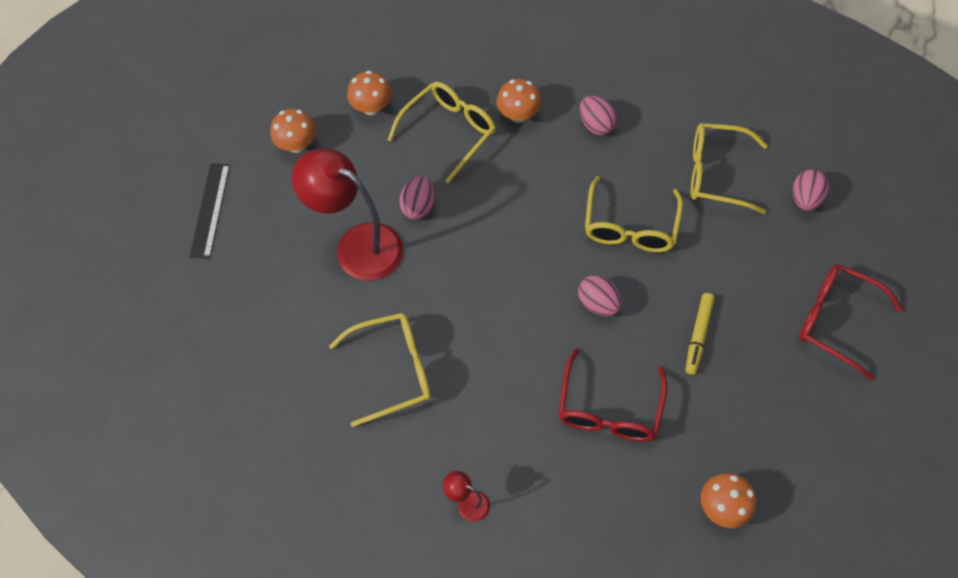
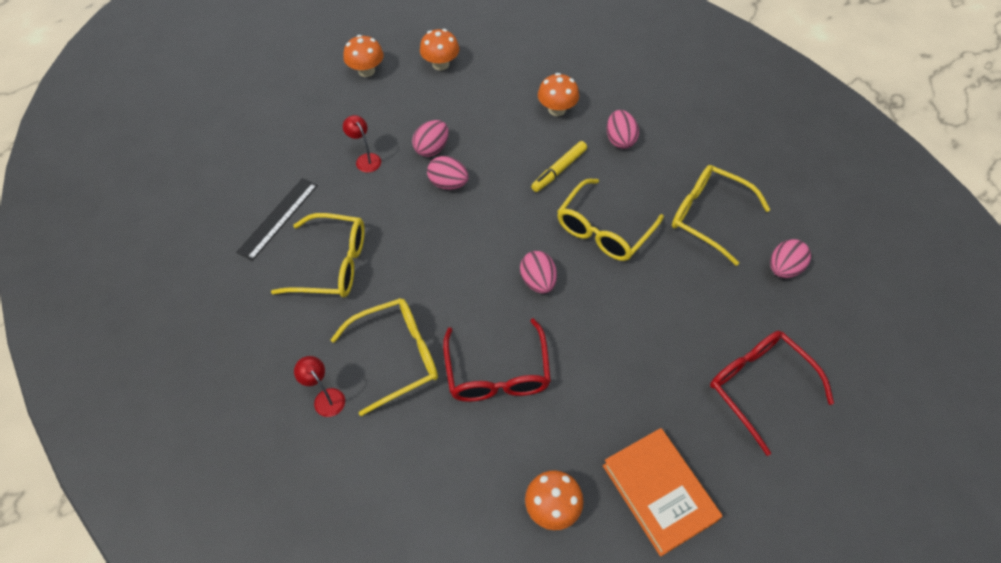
camera: 25 degrees right, 5 degrees down
black ruler [190,163,230,259] -> black ruler moved to [236,178,318,261]
red lamp [292,149,404,281] -> red lamp [343,115,381,172], size x0.42
yellow glasses [388,82,496,184] -> yellow glasses moved to [331,298,438,416]
red glasses [558,349,667,442] -> red glasses turned 45 degrees counterclockwise [443,318,551,402]
yellow marker [685,293,715,375] -> yellow marker moved to [531,141,587,192]
none -> pink egg [427,156,469,190]
none -> orange book [603,428,723,557]

